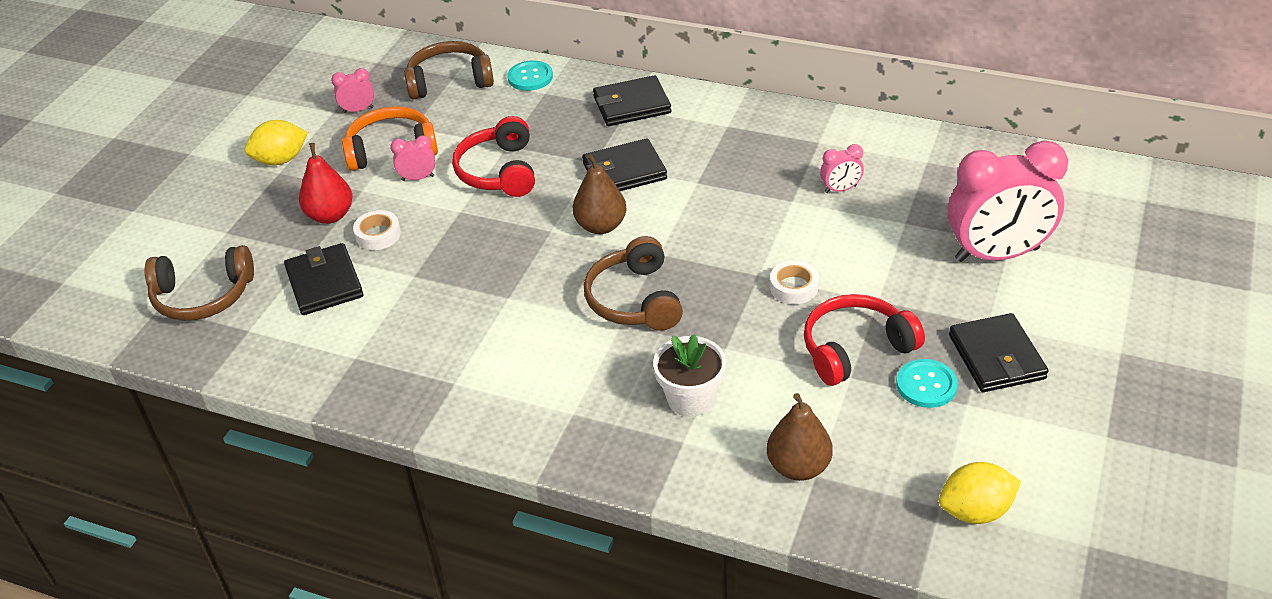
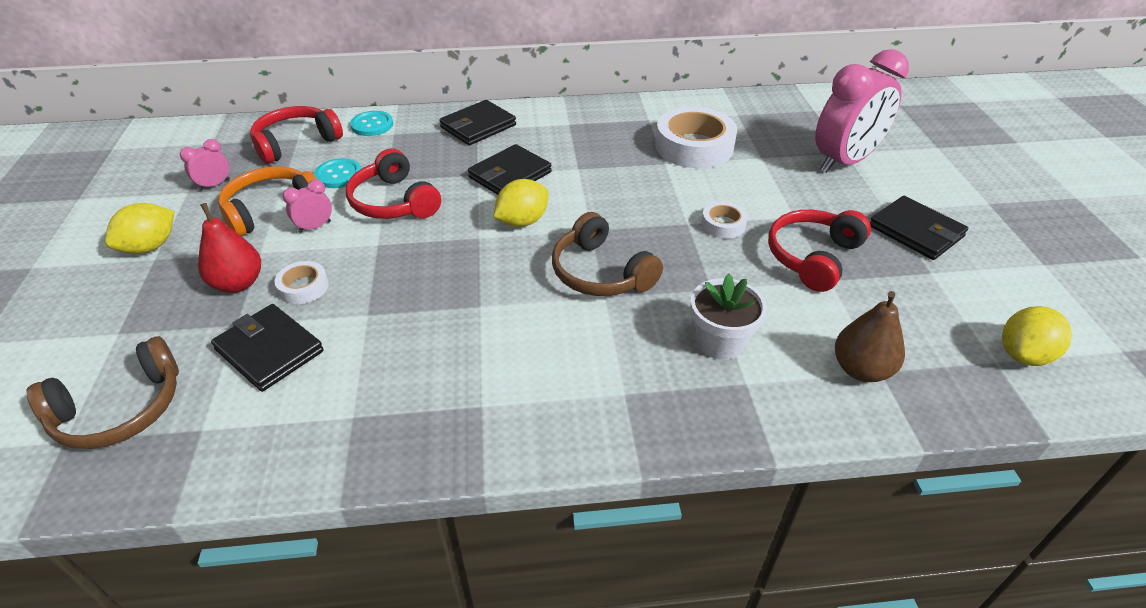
camera: 30 degrees left, 0 degrees up
brown headphones [404,41,494,100] -> red headphones [250,106,343,164]
brown pear [573,154,627,234] -> yellow lemon [494,179,548,227]
pink clock [820,144,864,193] -> white tape [655,107,737,168]
turquoise button [896,359,958,408] -> turquoise button moved to [314,158,361,188]

